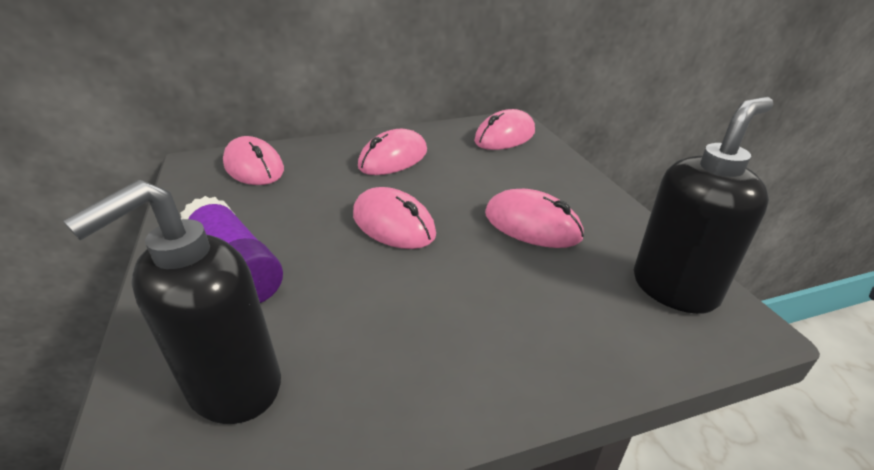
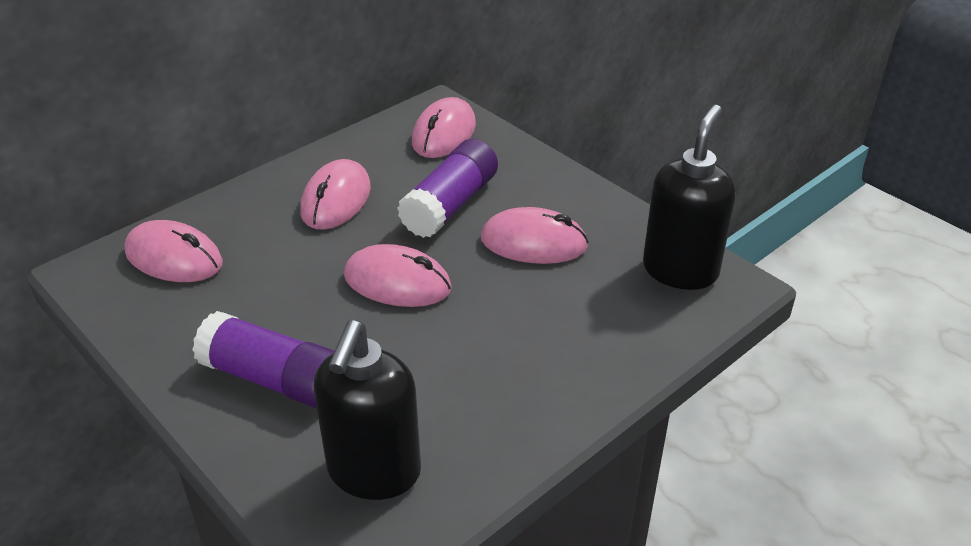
camera: 25 degrees left, 5 degrees up
none -> purple glue stick [397,139,498,238]

